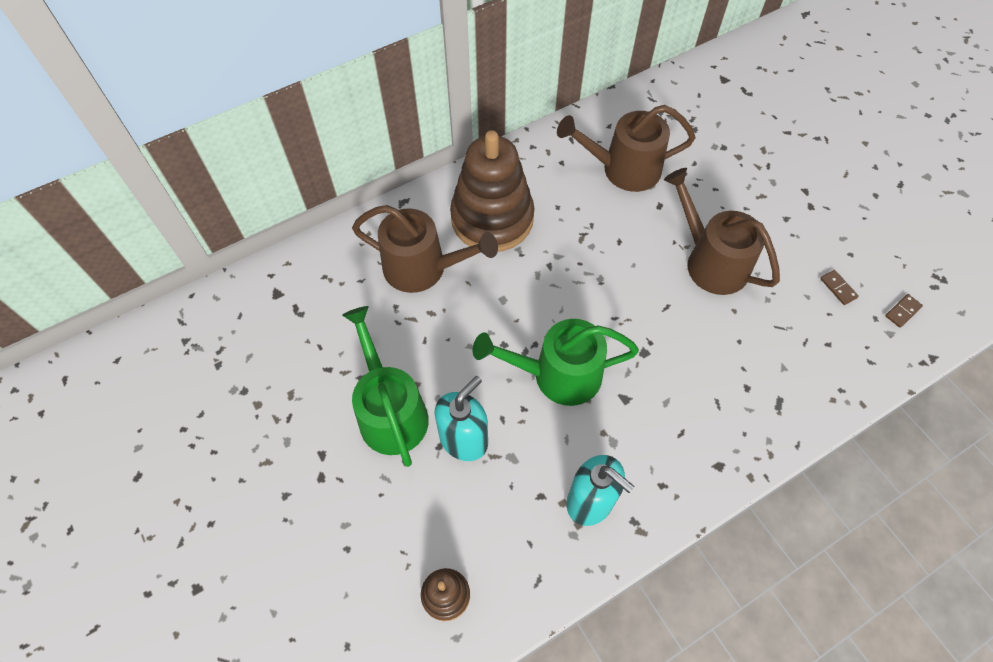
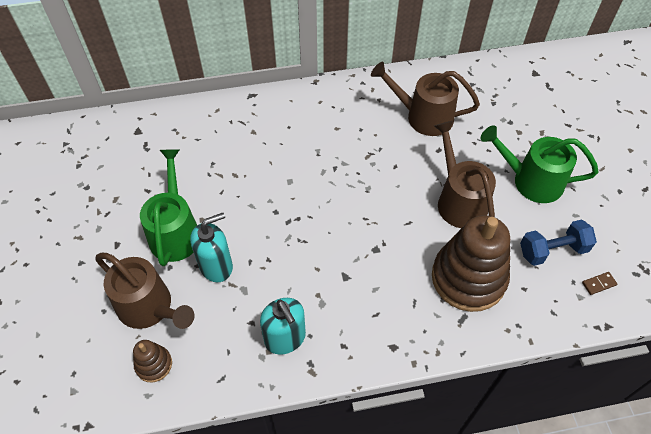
camera: 20 degrees right, 5 degrees down
brown watering can [352,205,498,293] -> brown watering can moved to [95,253,195,329]
brown stacking toy [450,130,534,252] -> brown stacking toy moved to [432,215,510,312]
green watering can [473,319,639,406] -> green watering can moved to [480,125,599,203]
brown domino [820,270,859,305] -> blue dumbbell [520,219,597,266]

